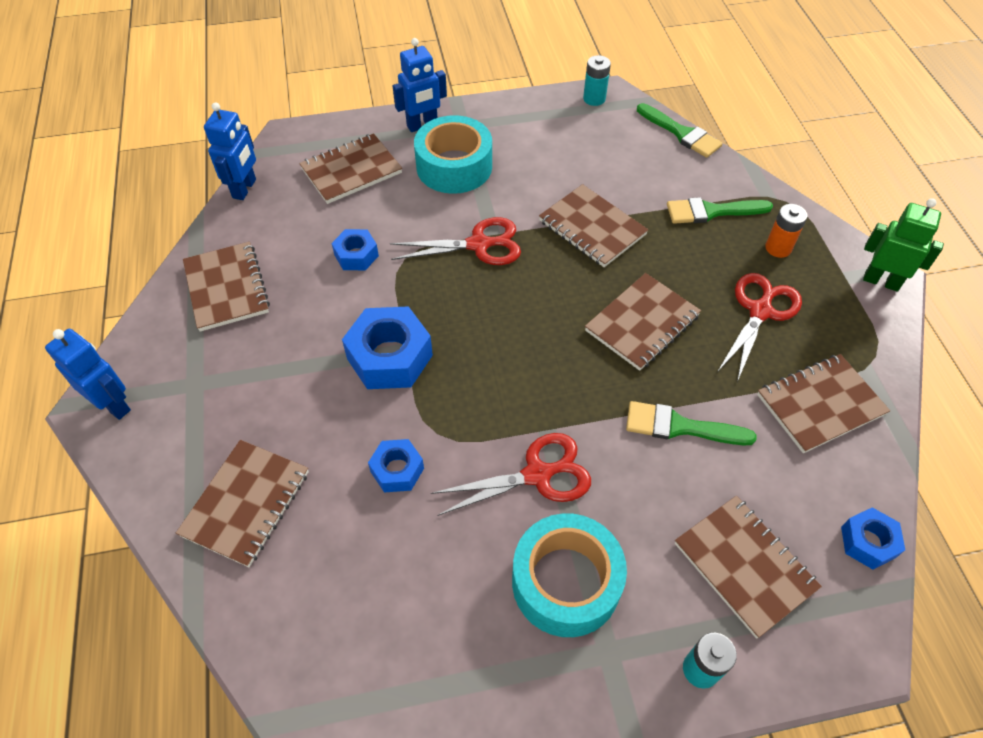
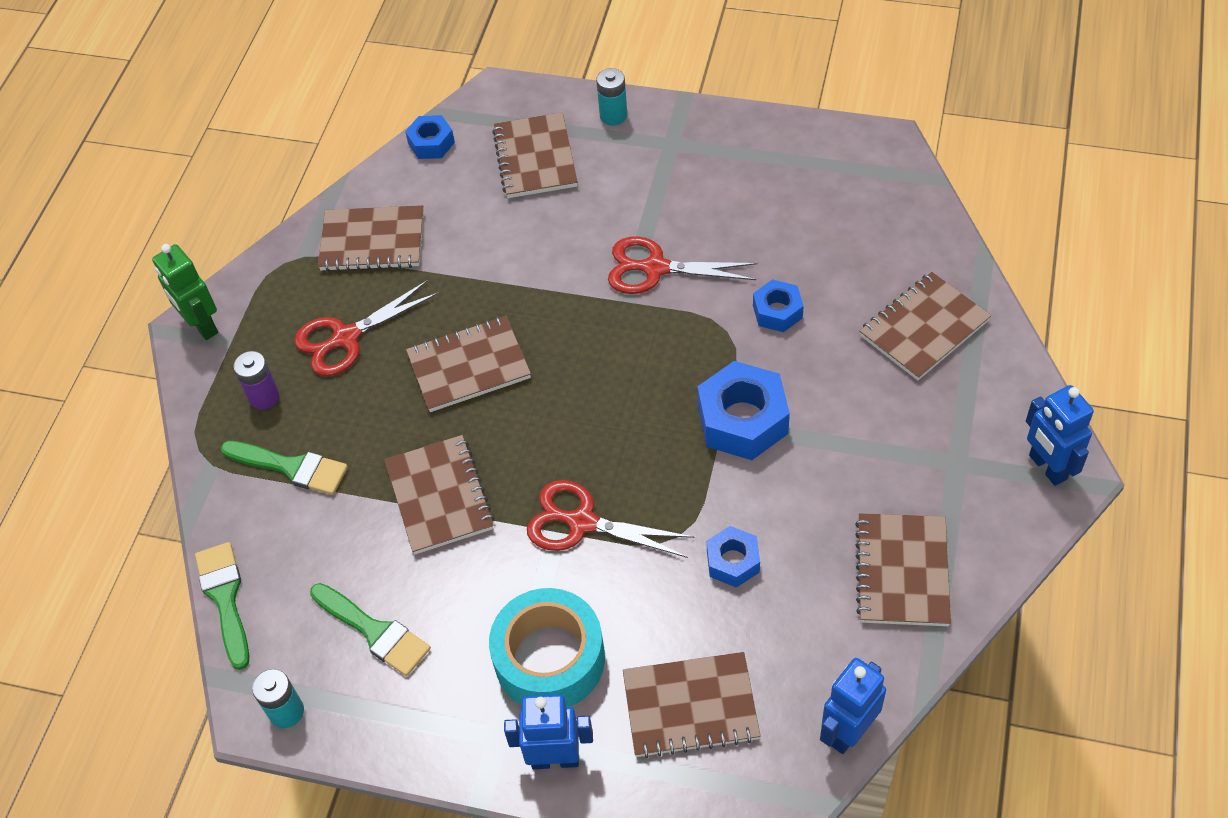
camera: 150 degrees left, 0 degrees up
turquoise tape [512,513,627,637] -> none
green brush [626,401,757,445] -> green brush moved to [310,583,431,676]
orange battery [765,204,808,258] -> purple battery [234,351,279,409]

